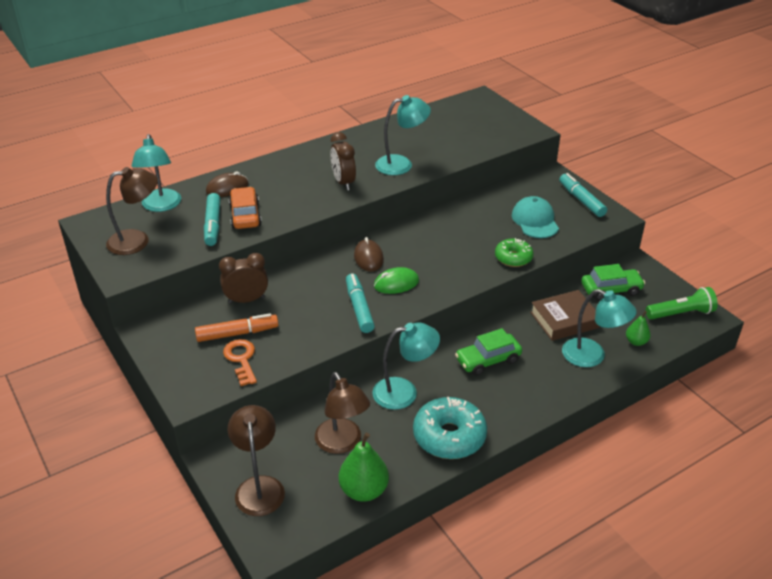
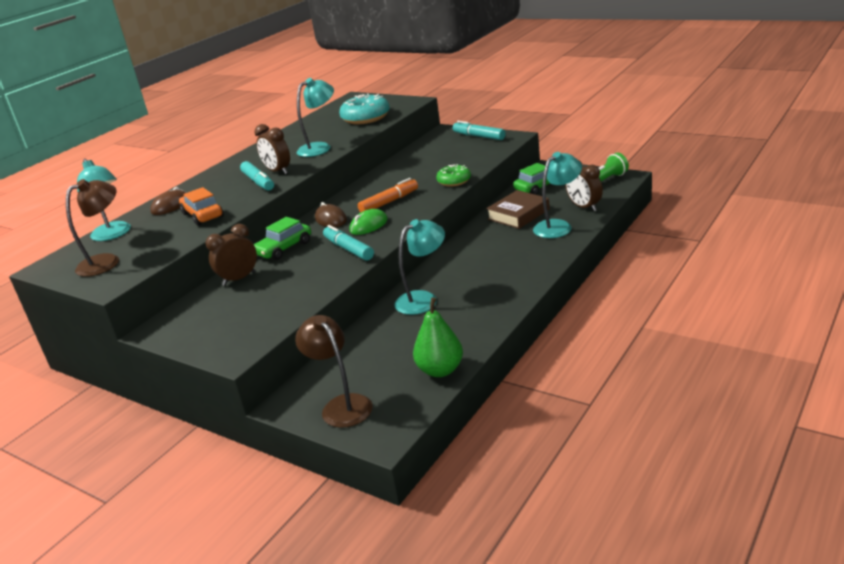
camera: 20 degrees left, 10 degrees down
orange marker [195,313,278,342] -> orange marker moved to [358,178,418,212]
turquoise marker [204,193,221,246] -> turquoise marker moved to [240,161,274,191]
orange key [223,339,257,386] -> none
brown lamp [315,372,370,454] -> none
turquoise donut [413,397,487,459] -> turquoise donut moved to [339,94,390,124]
green car [455,328,522,376] -> green car moved to [254,217,311,260]
turquoise cap [512,196,559,238] -> none
turquoise lamp [562,289,637,367] -> turquoise lamp turned 45 degrees counterclockwise [533,152,582,238]
green pear [626,311,651,346] -> brown clock [565,161,603,211]

